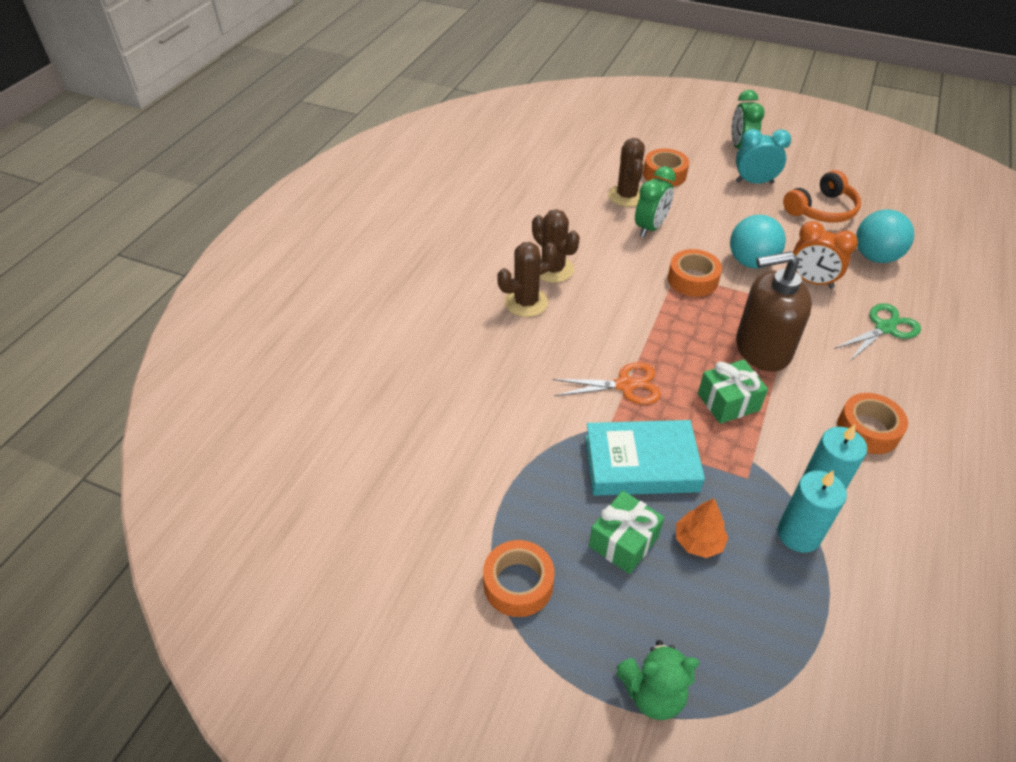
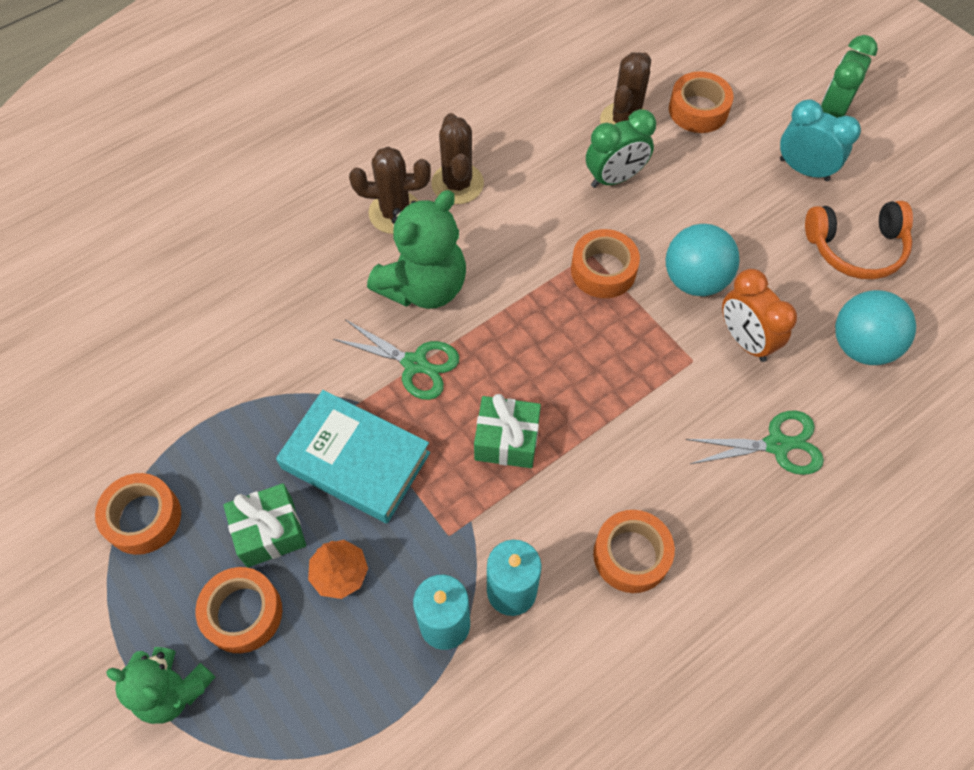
camera: 30 degrees right, 15 degrees up
orange scissors [552,362,661,405] -> green scissors [333,319,459,400]
brown soap dispenser [736,251,812,372] -> none
none -> orange tape [195,567,282,653]
none -> green teddy bear [367,190,466,309]

